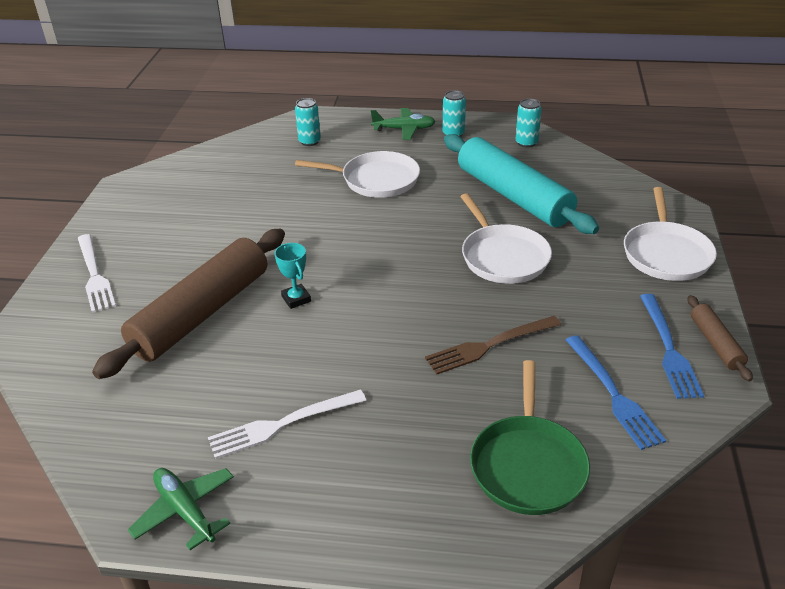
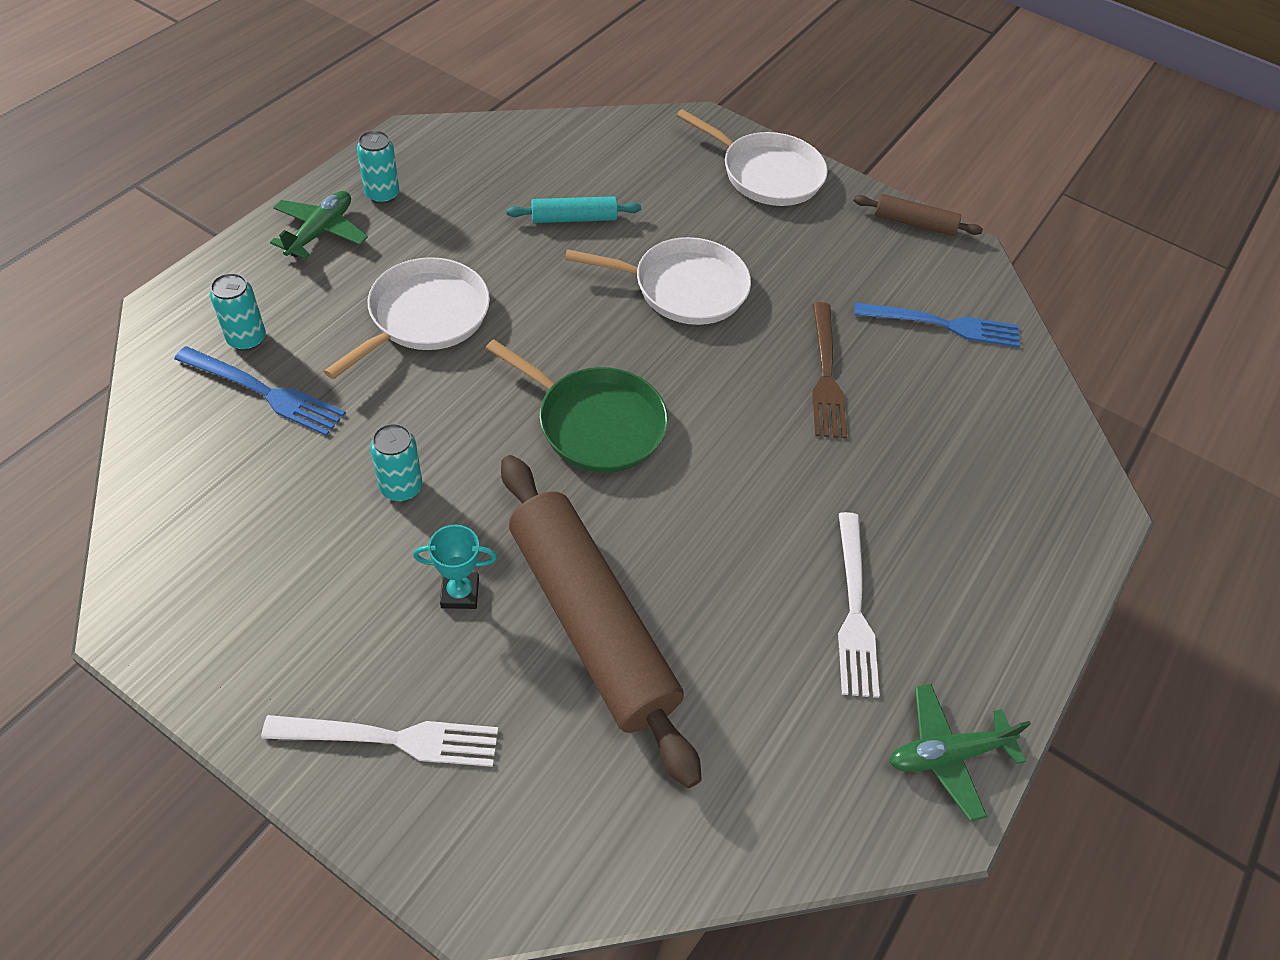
camera: 70 degrees left, 15 degrees up
turquoise trophy [274,243,311,309] -> turquoise trophy moved to [413,525,497,609]
turquoise rolling pin [444,134,599,234] -> turquoise rolling pin [506,196,641,223], size x0.45
green pan [470,360,590,515] -> green pan moved to [486,339,668,473]
turquoise can [516,98,542,148] -> turquoise can moved to [370,424,422,502]
blue fork [640,294,704,399] -> blue fork moved to [174,346,346,436]

